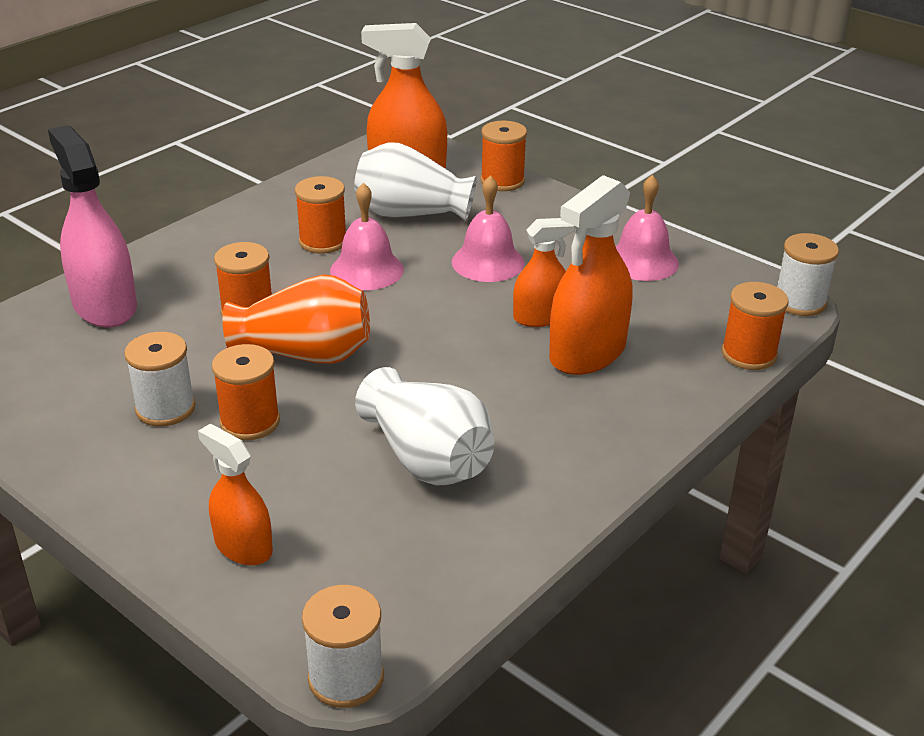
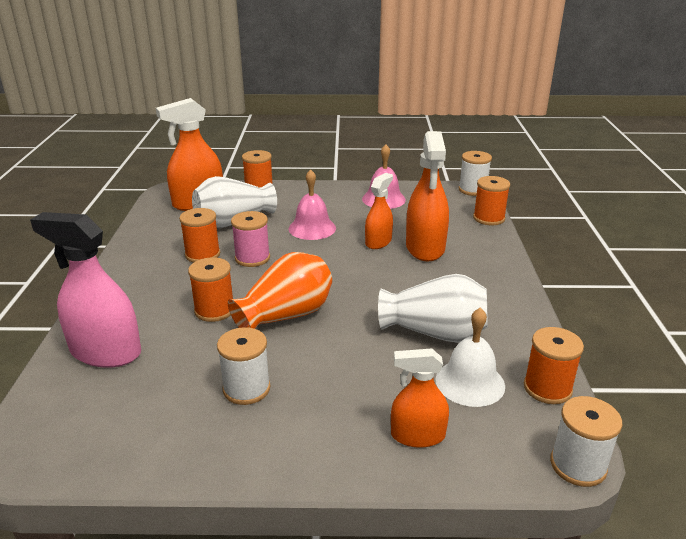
camera: 40 degrees left, 5 degrees down
orange spool [212,344,280,440] -> orange spool moved to [524,327,584,404]
pink bell [330,183,404,290] -> pink spool [231,211,270,267]
none -> white bell [436,307,505,407]

